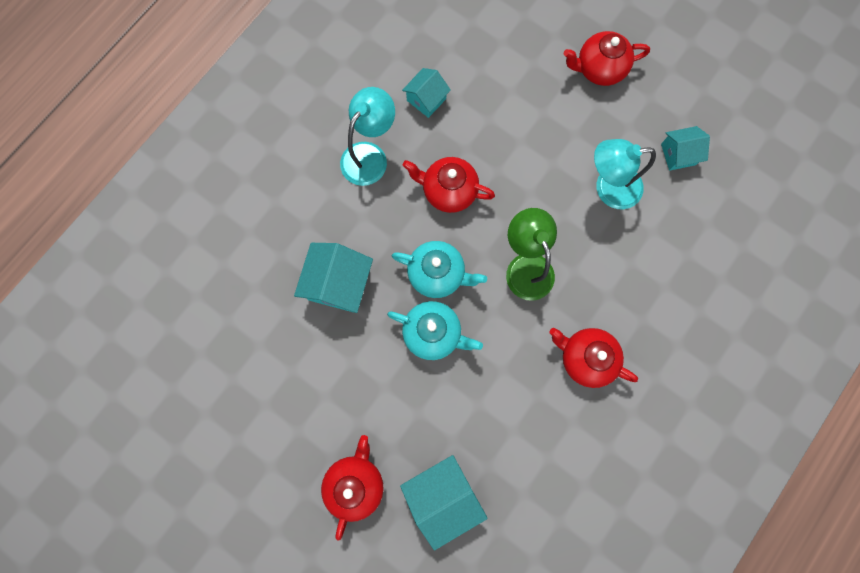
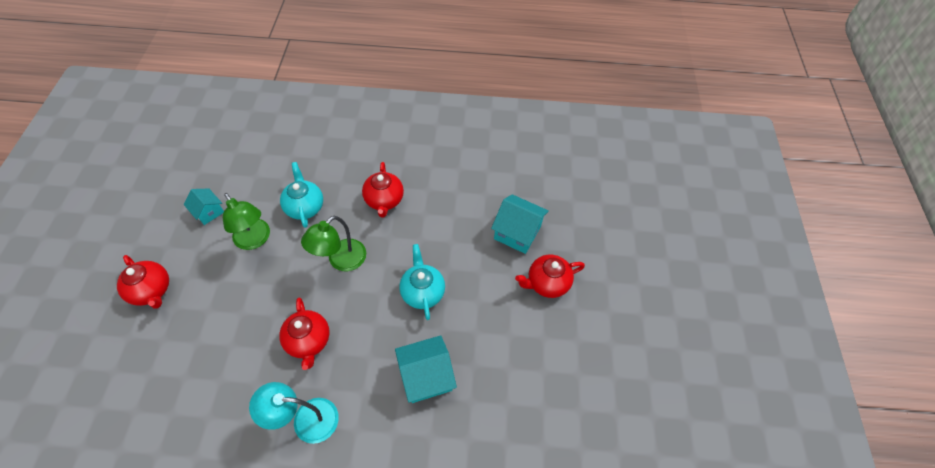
camera: 125 degrees left, 20 degrees down
turquoise teapot [392,241,487,298] -> turquoise teapot moved to [280,162,323,228]
turquoise house [402,68,451,118] -> none
turquoise lamp [594,139,656,210] -> green lamp [223,193,270,250]

